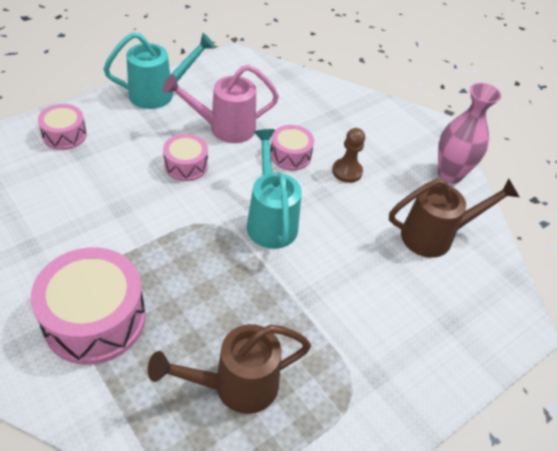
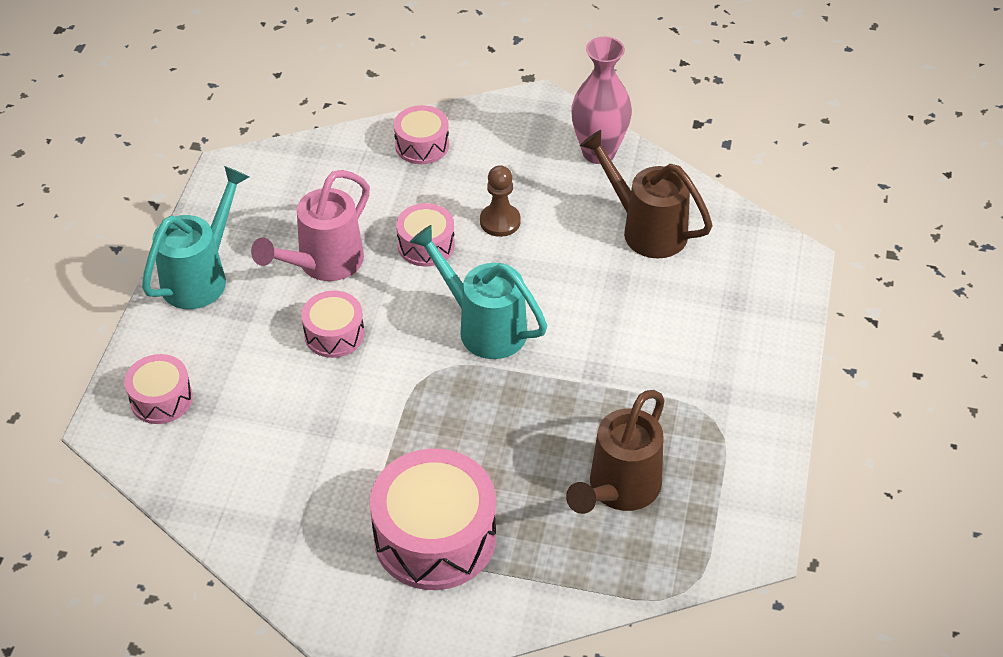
camera: 35 degrees left, 0 degrees up
brown watering can [389,178,519,258] -> brown watering can turned 90 degrees counterclockwise [580,130,712,258]
none -> pink drum [394,105,449,164]

